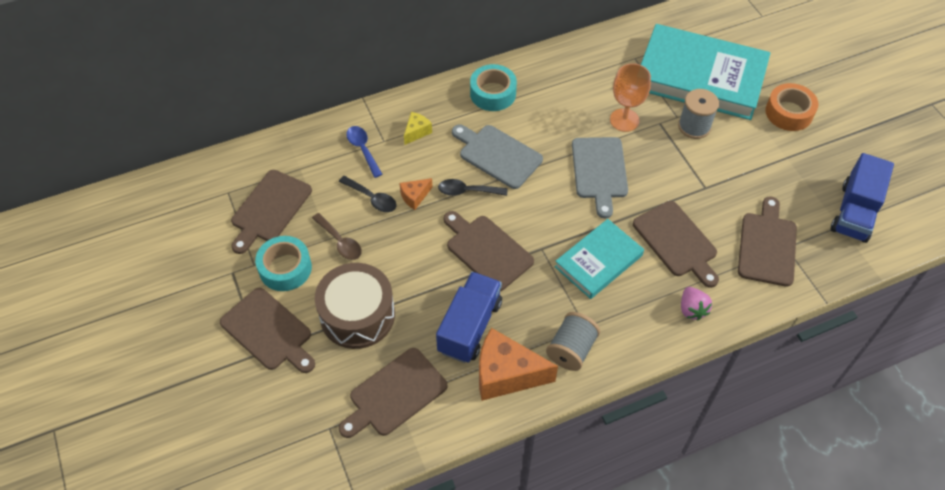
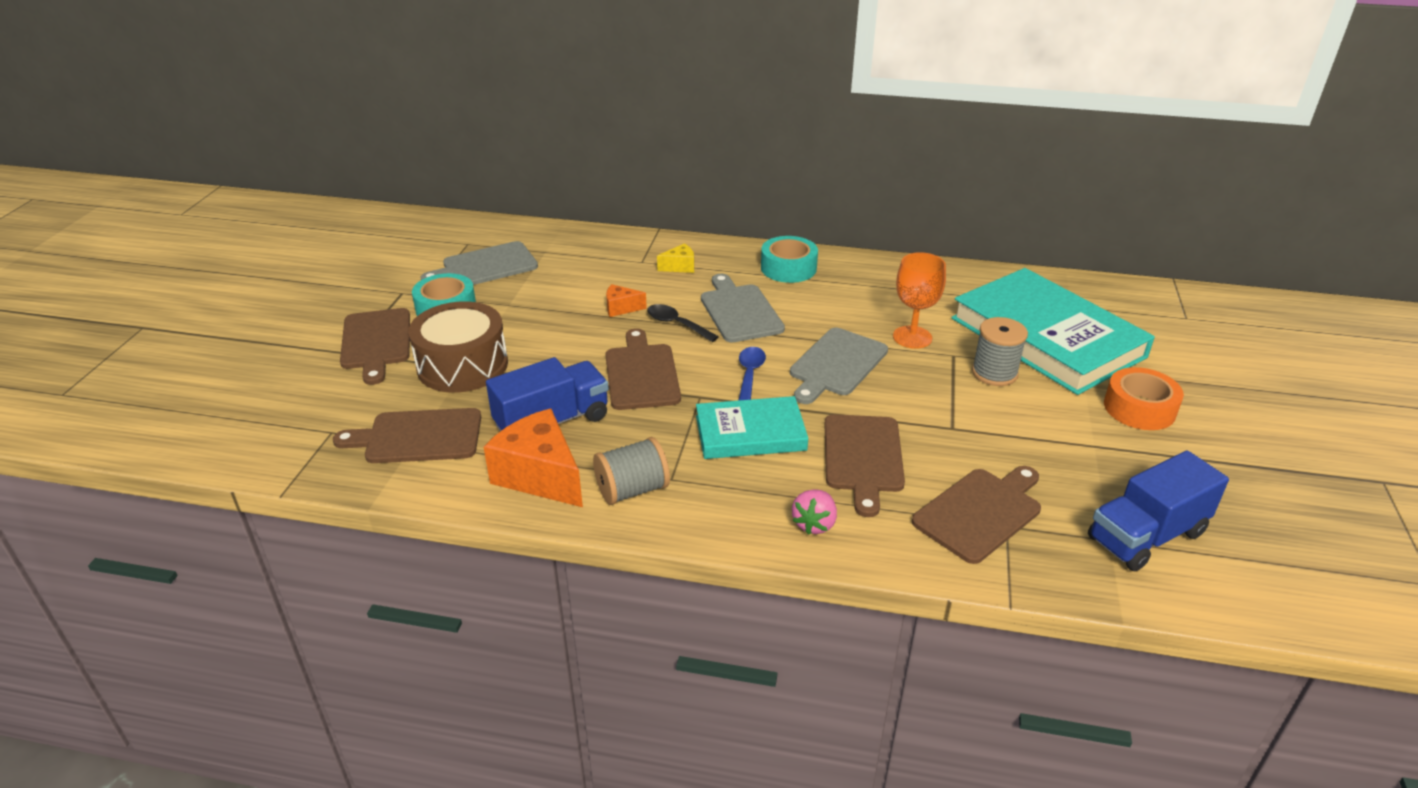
camera: 35 degrees right, 20 degrees down
brown cutting board [231,170,312,254] -> grey cutting board [421,241,538,285]
brown spoon [312,213,362,260] -> none
black spoon [339,176,397,212] -> none
blue spoon [346,126,383,178] -> blue spoon moved to [738,347,766,401]

